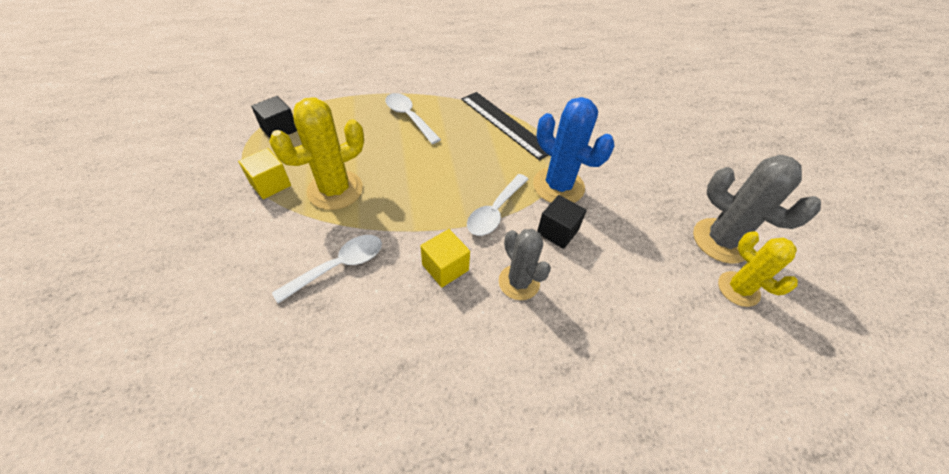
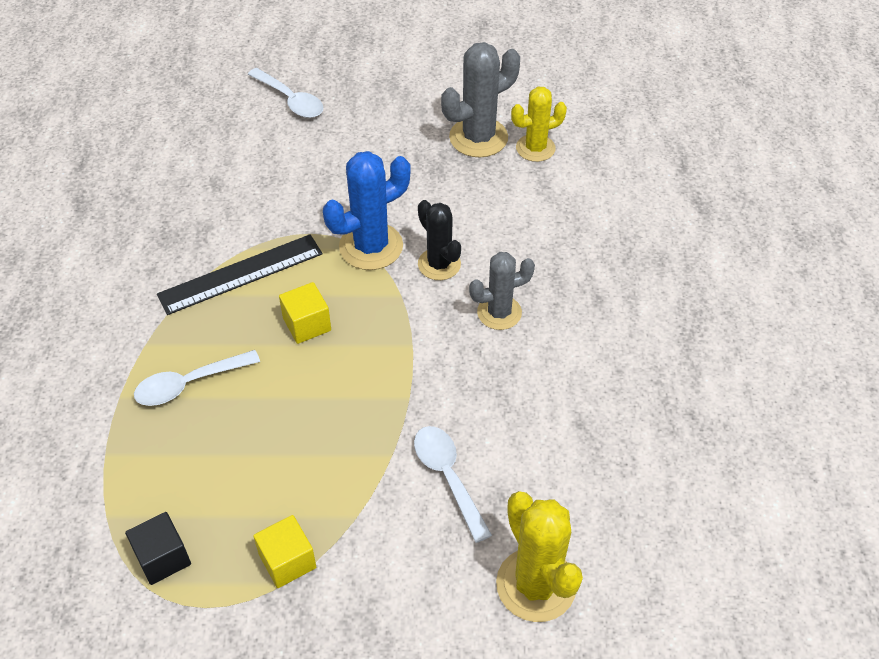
camera: 75 degrees left, 0 degrees up
yellow cactus [269,97,364,210] -> yellow cactus moved to [496,491,583,622]
yellow cube [421,229,470,287] -> yellow cube moved to [279,282,331,344]
white spoon [467,174,529,236] -> white spoon moved to [248,68,324,118]
black cube [537,195,587,249] -> black cactus [418,200,461,280]

